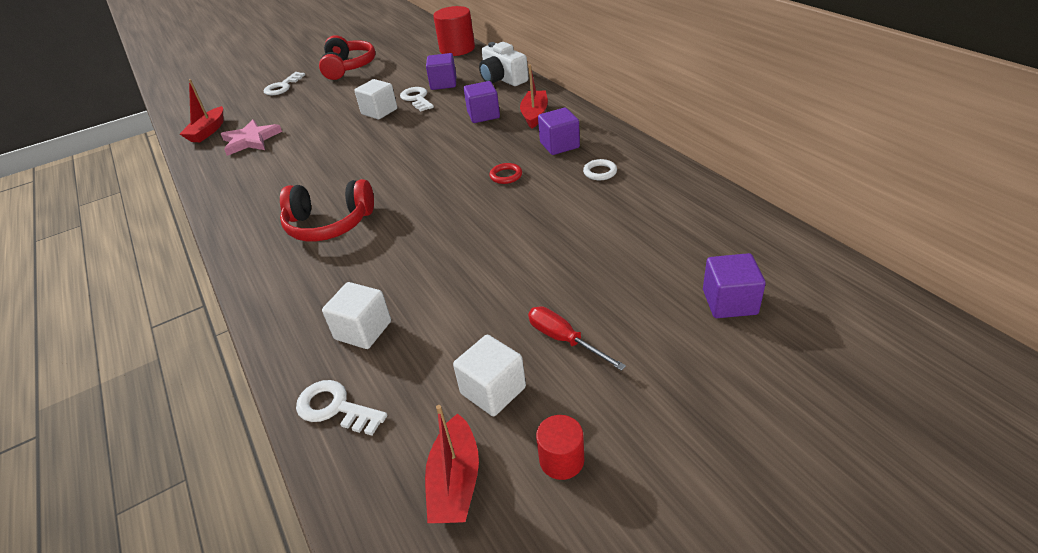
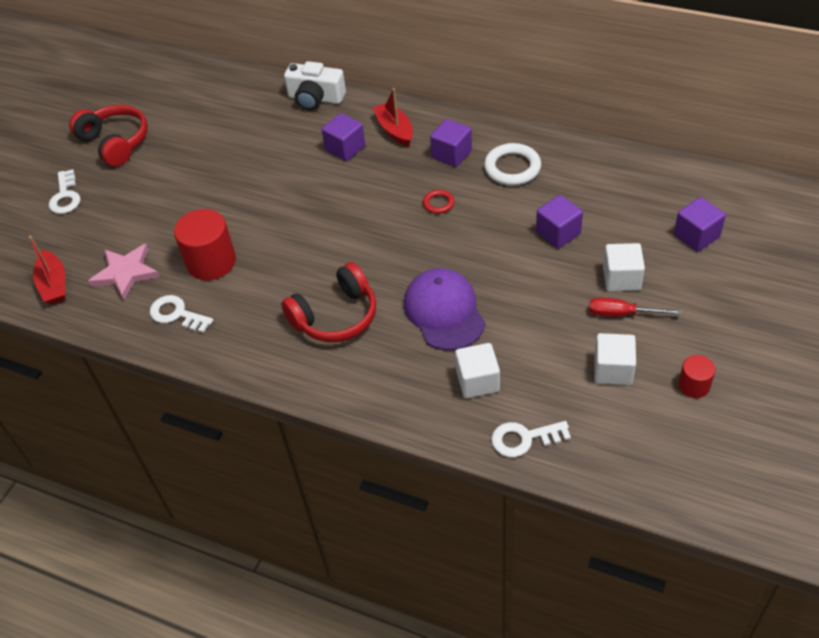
camera: 35 degrees left, 10 degrees up
white cube [354,79,397,119] -> white cube moved to [603,243,645,291]
white key [400,87,434,111] -> white key moved to [150,295,214,333]
red boat [425,405,479,523] -> none
purple cube [426,53,456,90] -> purple cube moved to [536,195,583,249]
red cylinder [433,6,475,56] -> red cylinder moved to [174,209,236,280]
white ring [583,159,617,180] -> white ring [484,143,541,186], size x1.84
none -> purple cap [404,268,485,350]

